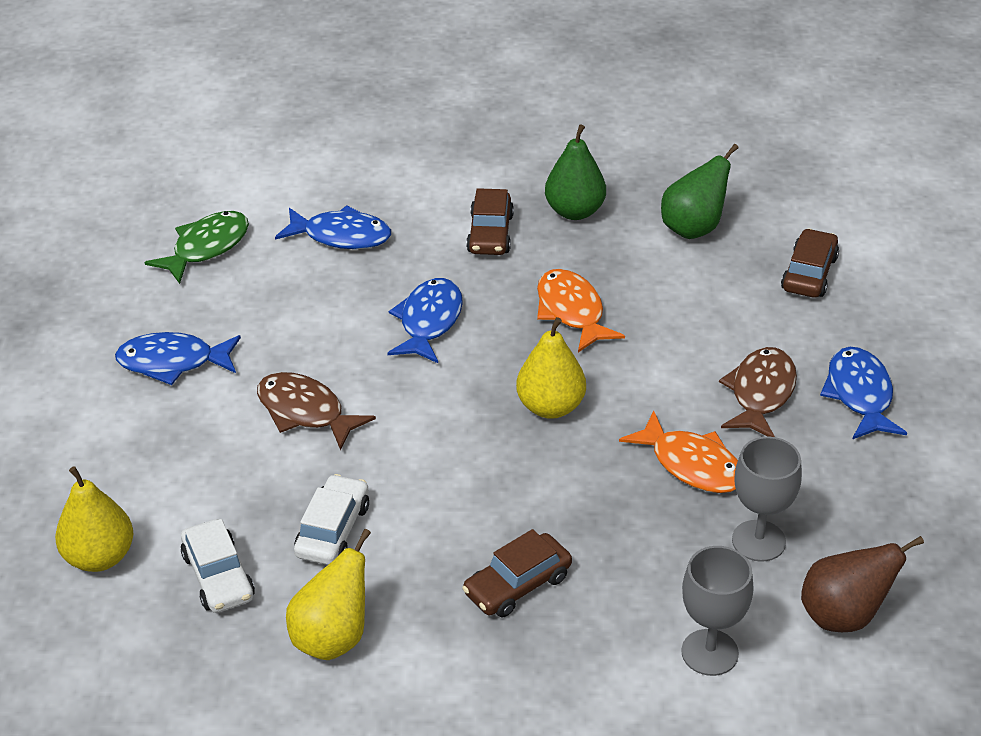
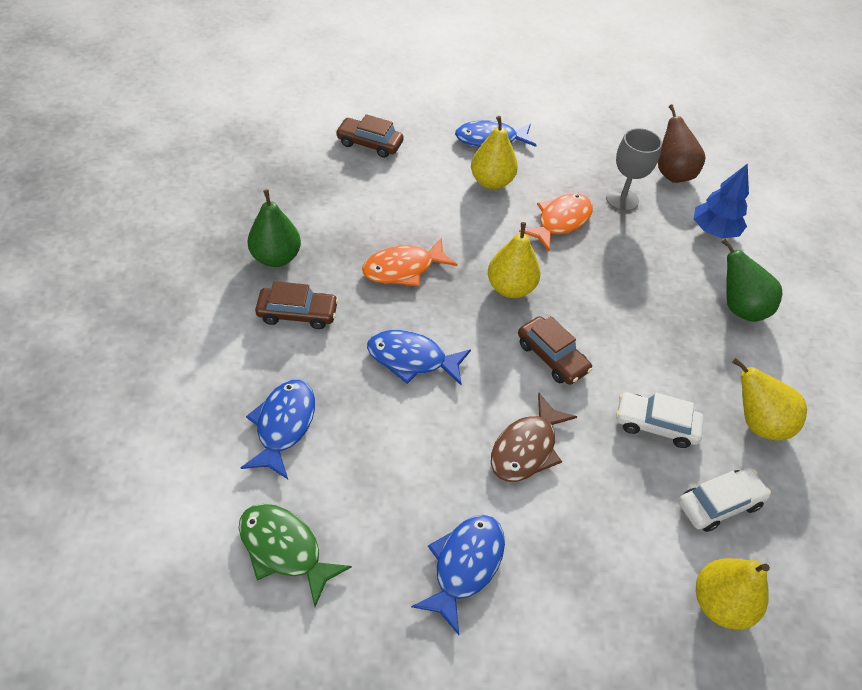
camera: 95 degrees left, 10 degrees up
blue fish [115,332,241,385] -> blue fish turned 150 degrees counterclockwise [411,515,505,635]
brown car [462,529,572,617] -> brown car moved to [518,316,593,385]
green pear [661,144,738,239] -> green pear moved to [722,239,782,322]
grey goblet [682,546,754,676] -> blue tree [694,163,749,239]
brown fish [719,347,797,437] -> yellow pear [471,116,518,189]

